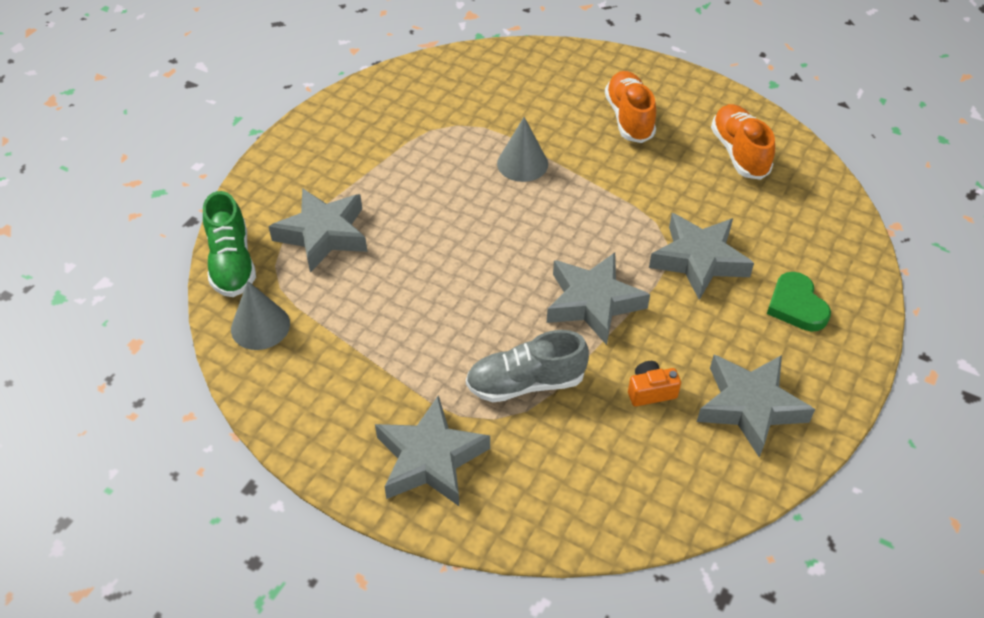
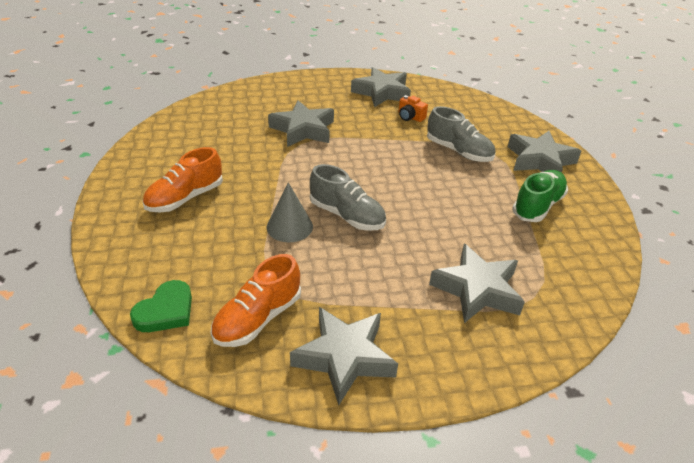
camera: 130 degrees left, 10 degrees down
green shoe [203,191,256,297] -> green shoe moved to [512,170,568,222]
grey cone [231,281,290,350] -> none
grey star [547,253,650,345] -> grey star moved to [290,307,398,405]
orange shoe [711,104,775,180] -> orange shoe moved to [211,254,301,347]
green heart [767,272,831,332] -> green heart moved to [130,280,192,332]
none -> grey shoe [310,164,386,231]

